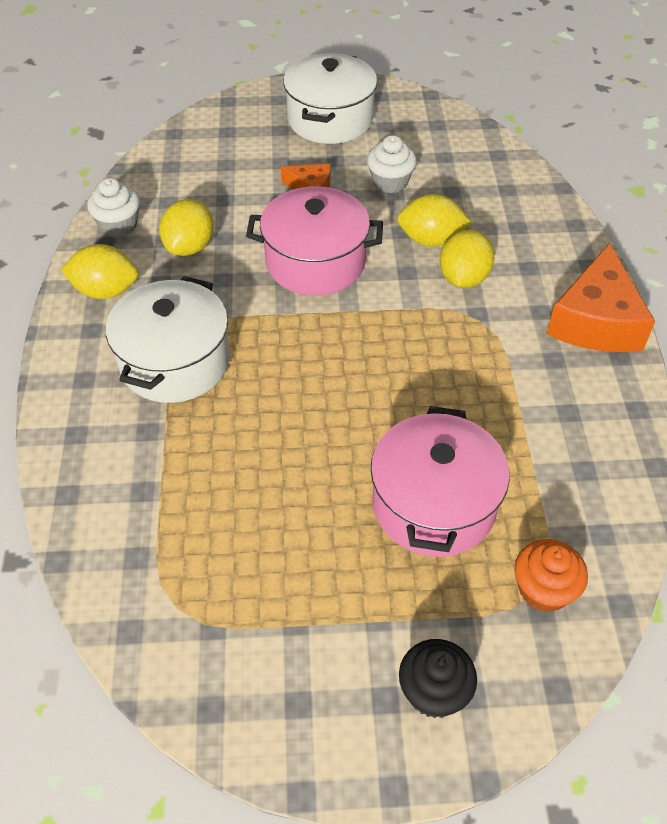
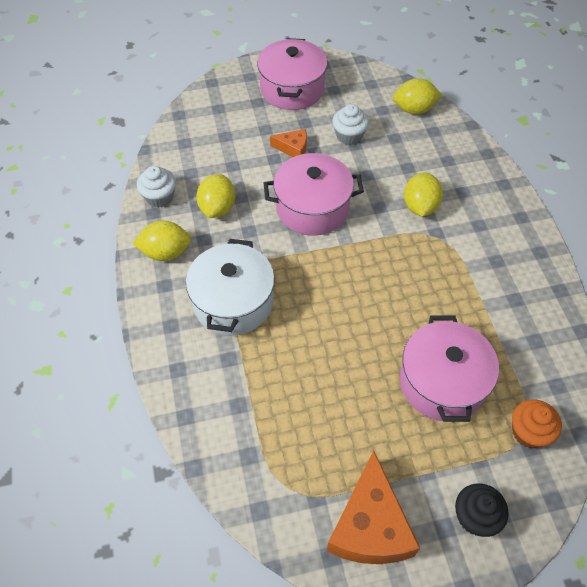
camera: 10 degrees left, 5 degrees up
white pot [283,53,377,144] -> pink pot [257,38,328,110]
yellow lemon [397,194,472,247] -> yellow lemon moved to [393,78,442,114]
orange cheese [546,243,655,352] -> orange cheese moved to [327,450,420,564]

